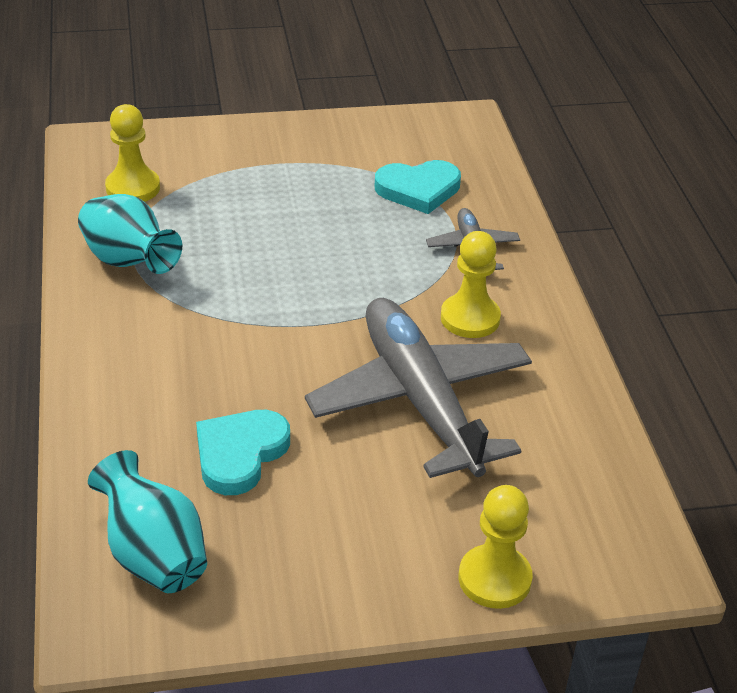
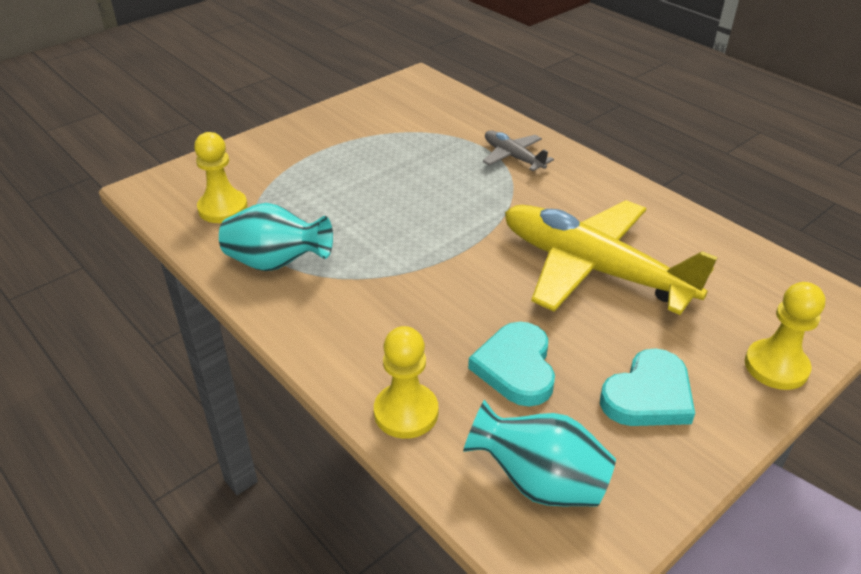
camera: 30 degrees left, 0 degrees up
grey plane [305,298,532,478] -> yellow plane [505,200,718,315]
turquoise heart [375,160,461,214] -> turquoise heart moved to [600,348,695,426]
yellow pawn [441,231,501,338] -> yellow pawn moved to [374,326,438,439]

